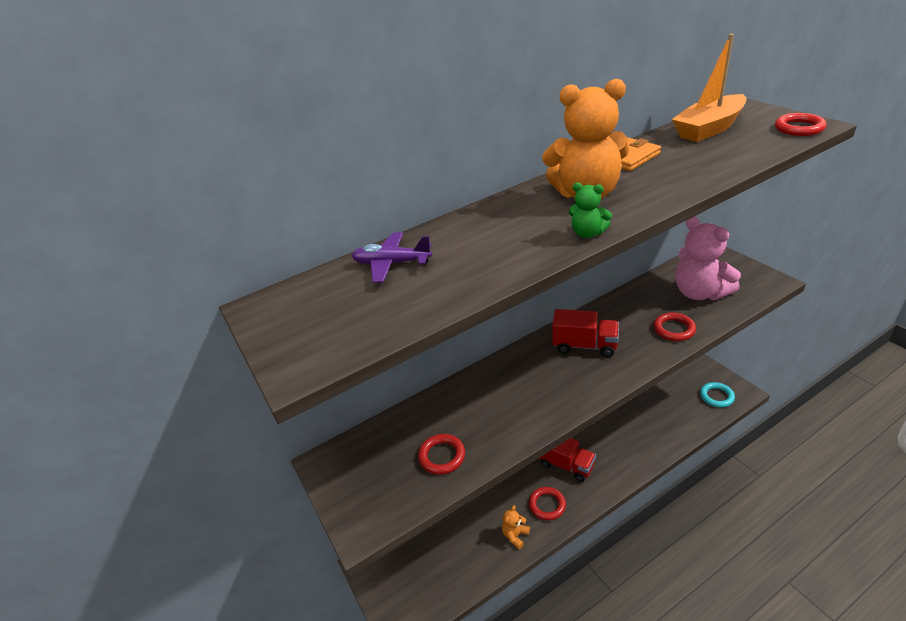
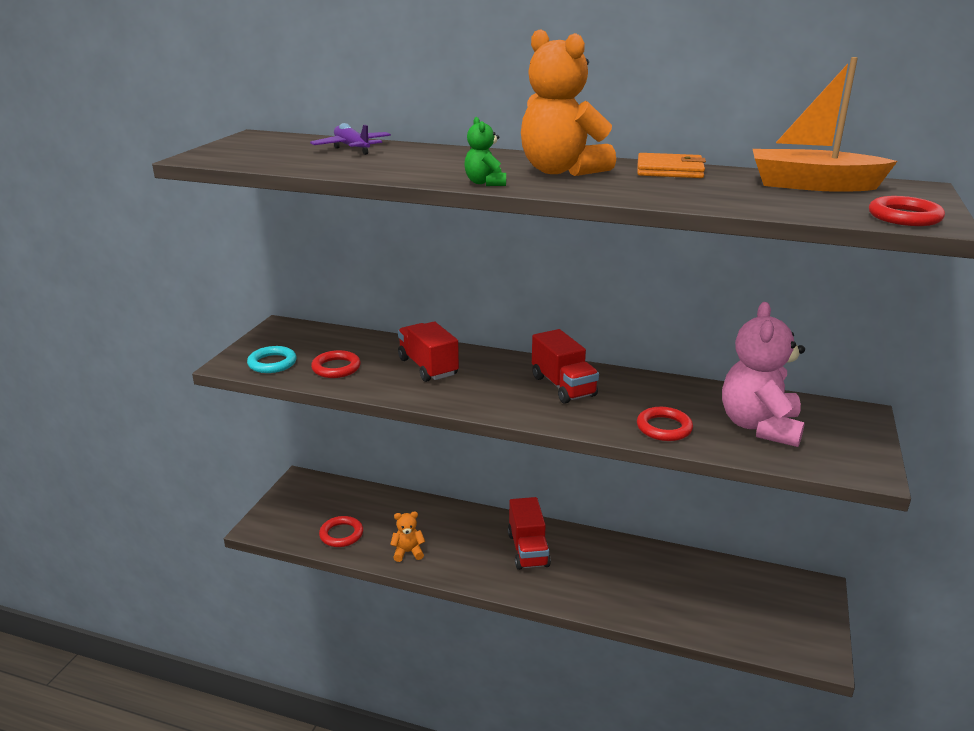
camera: 45 degrees right, 10 degrees down
red ring [529,487,566,520] -> red ring moved to [319,516,363,547]
turquoise ring [700,382,735,407] -> turquoise ring moved to [247,346,297,373]
none -> red truck [398,322,459,382]

